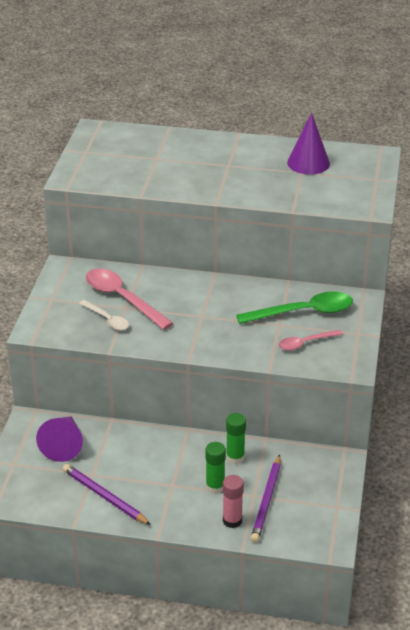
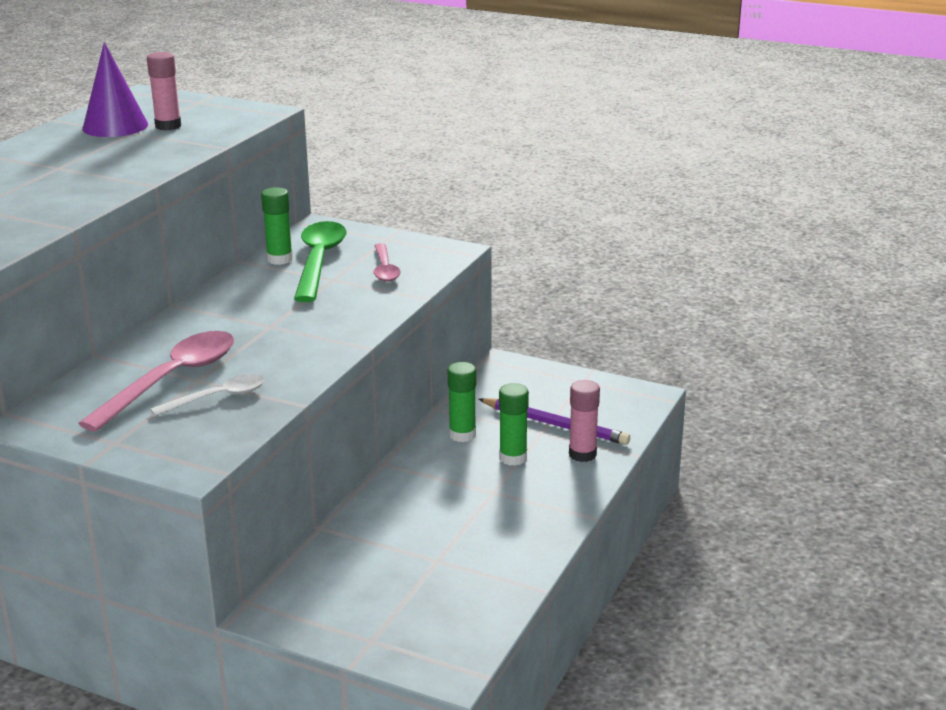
camera: 75 degrees left, 10 degrees down
purple cone [36,416,83,462] -> none
purple pencil [63,464,151,525] -> none
pink spoon [86,268,173,330] -> pink spoon turned 150 degrees clockwise [78,331,234,432]
none -> pink glue stick [147,52,181,130]
none -> green glue stick [261,187,293,265]

